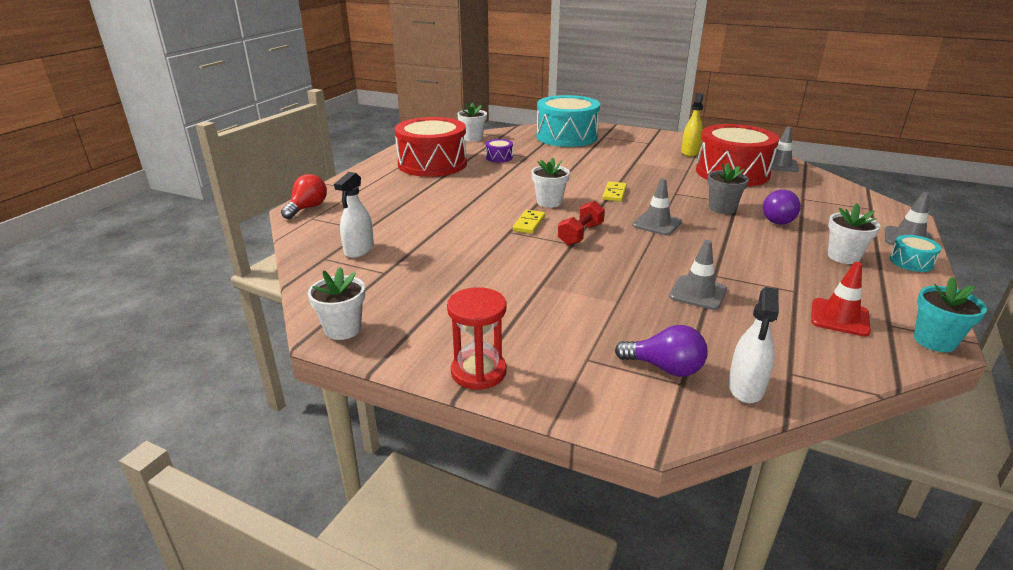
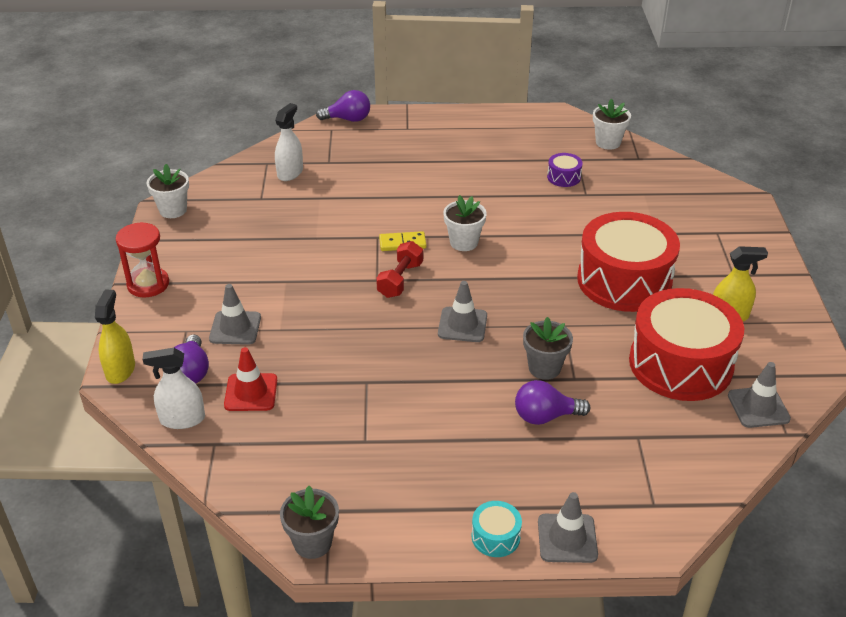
camera: 65 degrees right, 10 degrees up
red light bulb [281,174,327,219] -> purple light bulb [316,90,370,122]
white spray bottle [334,172,374,258] -> white spray bottle turned 120 degrees clockwise [275,103,303,181]
red drum [395,117,467,177] -> red drum moved to [577,212,680,312]
turquoise drum [536,95,600,147] -> none
red dumbbell [558,201,605,245] -> red dumbbell turned 75 degrees counterclockwise [376,241,423,298]
yellow domino [602,181,627,202] -> none
grey traffic cone [669,240,727,310] -> grey traffic cone moved to [209,284,261,345]
red traffic cone [811,262,871,337] -> red traffic cone moved to [224,347,277,411]
white flower pot [828,203,880,264] -> none
turquoise flower pot [914,277,987,352] -> grey flower pot [280,486,339,559]
none -> yellow spray bottle [95,289,135,384]

